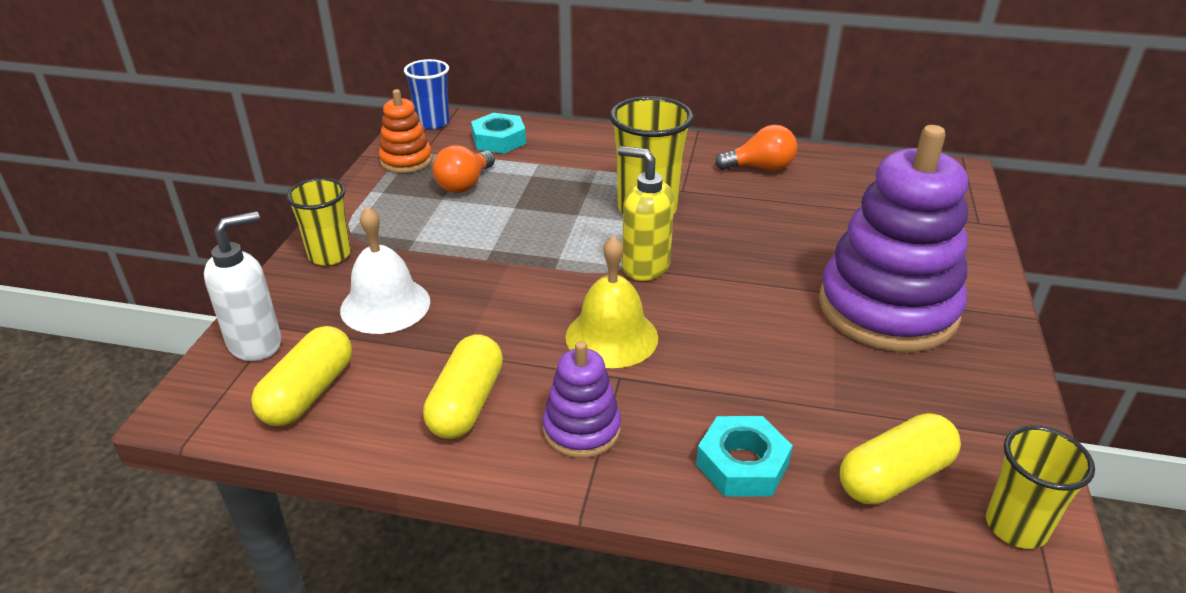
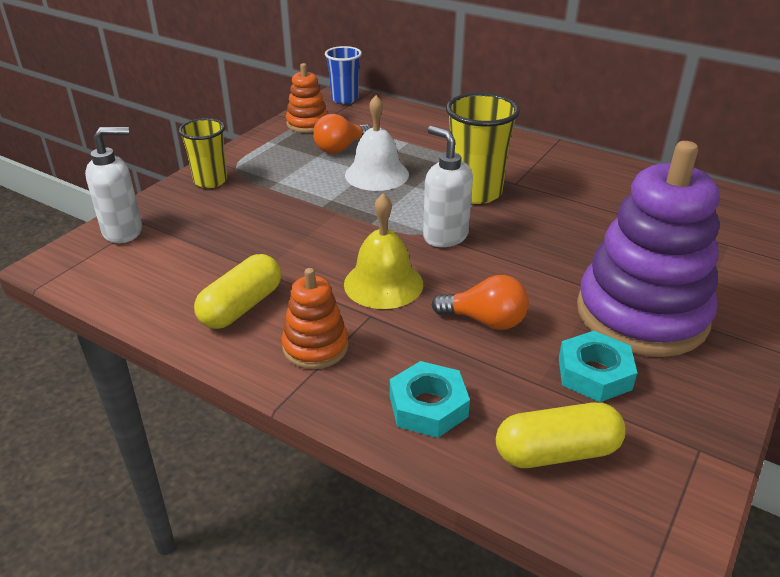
camera: 20 degrees right, 0 degrees up
yellow capsule [251,326,352,426] -> none
white bell [340,206,430,334] -> white bell moved to [345,95,409,191]
turquoise nut [471,113,526,154] -> turquoise nut moved to [559,331,637,402]
purple stacking toy [543,341,621,458] -> orange stacking toy [281,268,349,369]
yellow soap dispenser [618,146,674,281] -> white soap dispenser [423,126,473,247]
orange light bulb [715,125,797,171] -> orange light bulb moved to [432,275,529,330]
yellow cup [986,425,1095,549] -> none

